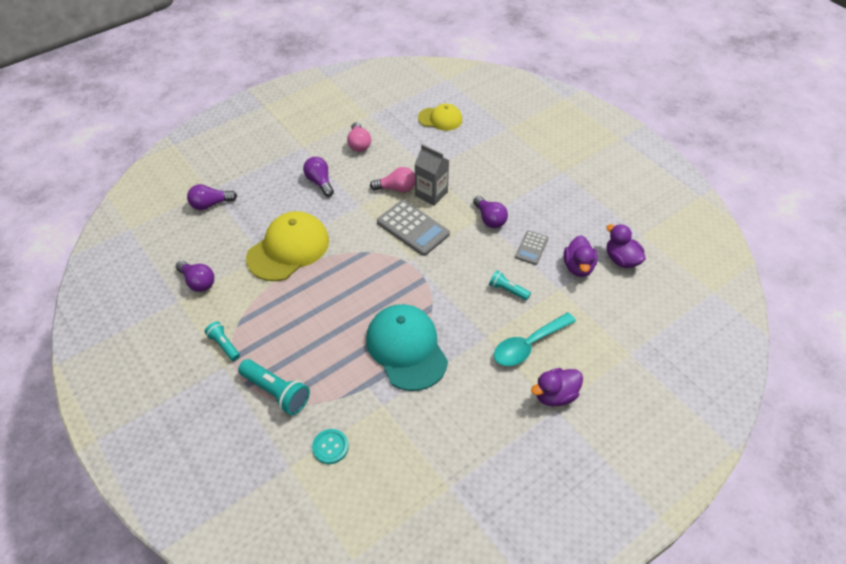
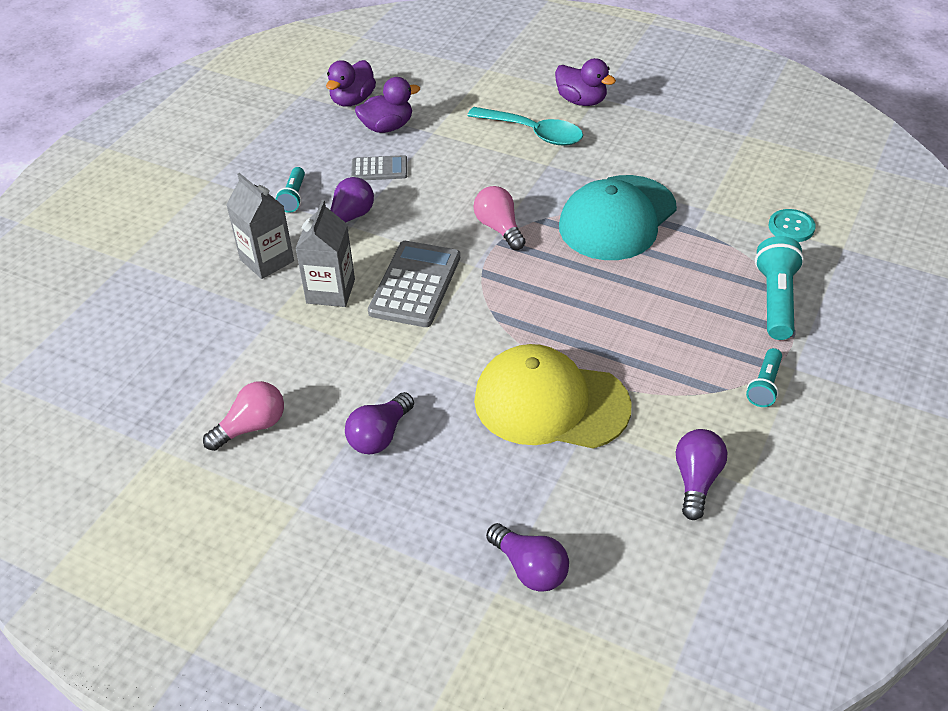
camera: 115 degrees left, 5 degrees down
pink light bulb [370,167,415,192] -> pink light bulb moved to [474,186,526,250]
yellow cap [418,104,462,131] -> none
turquoise flashlight [489,270,531,300] -> turquoise flashlight moved to [276,167,305,213]
none -> grey carton [226,173,294,279]

